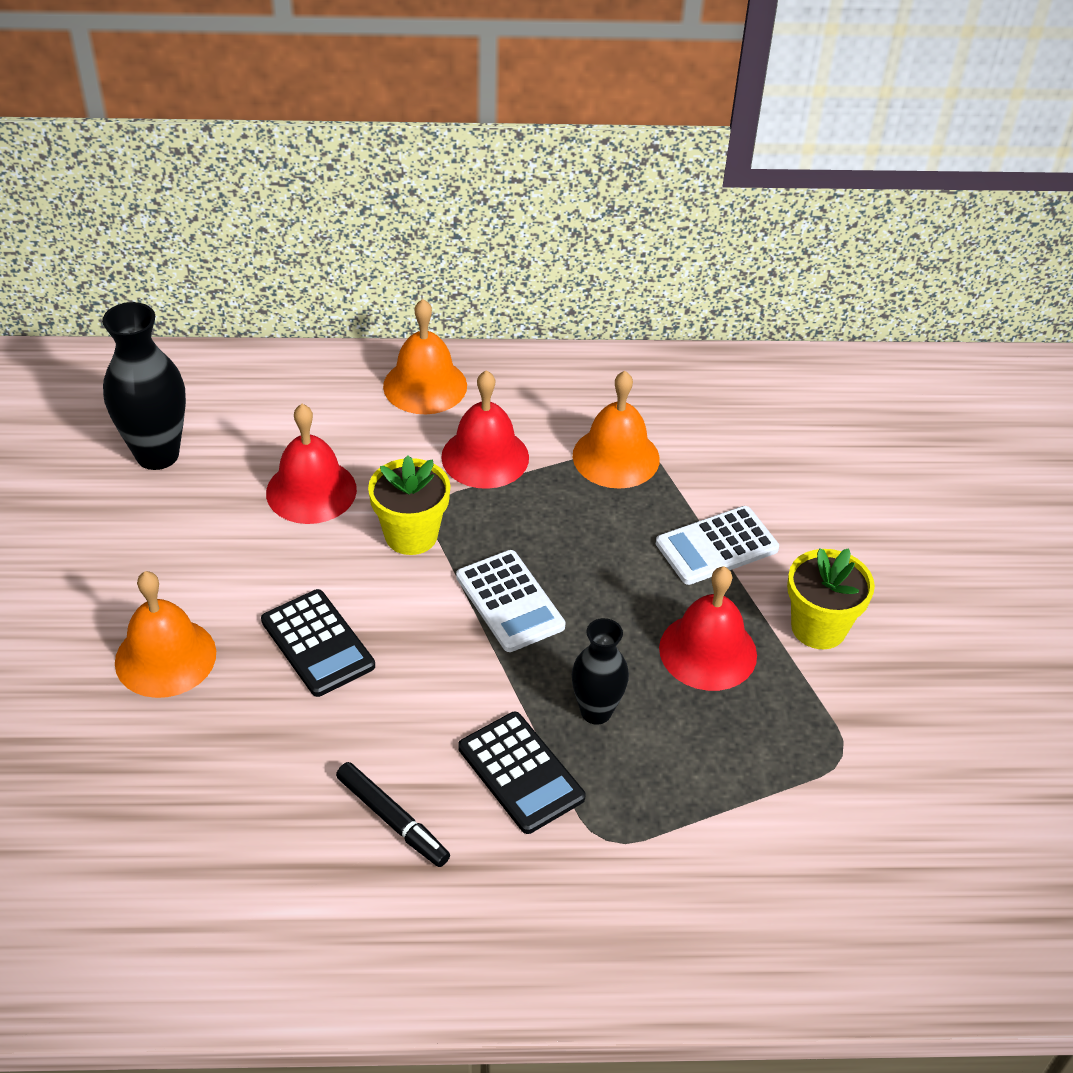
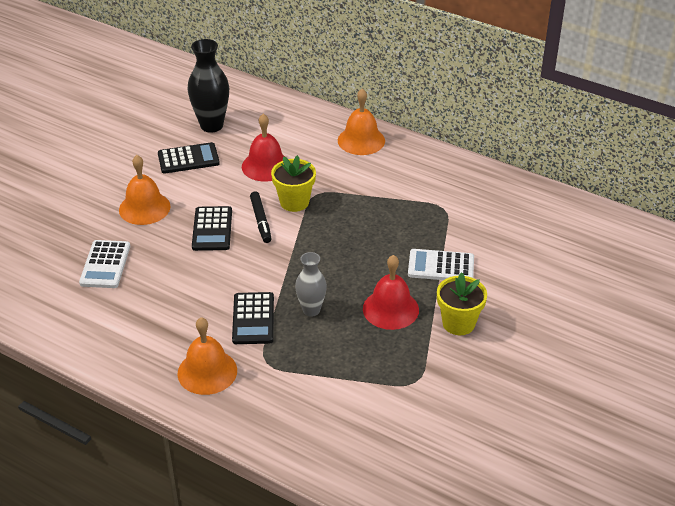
camera: 35 degrees right, 5 degrees down
black marker [336,762,450,867] -> black marker moved to [250,192,271,243]
red bell [441,370,529,489] -> none
white calculator [456,550,565,652] -> white calculator moved to [79,240,130,288]
black vase [572,618,629,725] -> grey vase [295,252,327,317]
orange bell [573,371,660,489] -> orange bell moved to [177,317,237,395]
none -> black calculator [158,142,220,174]

